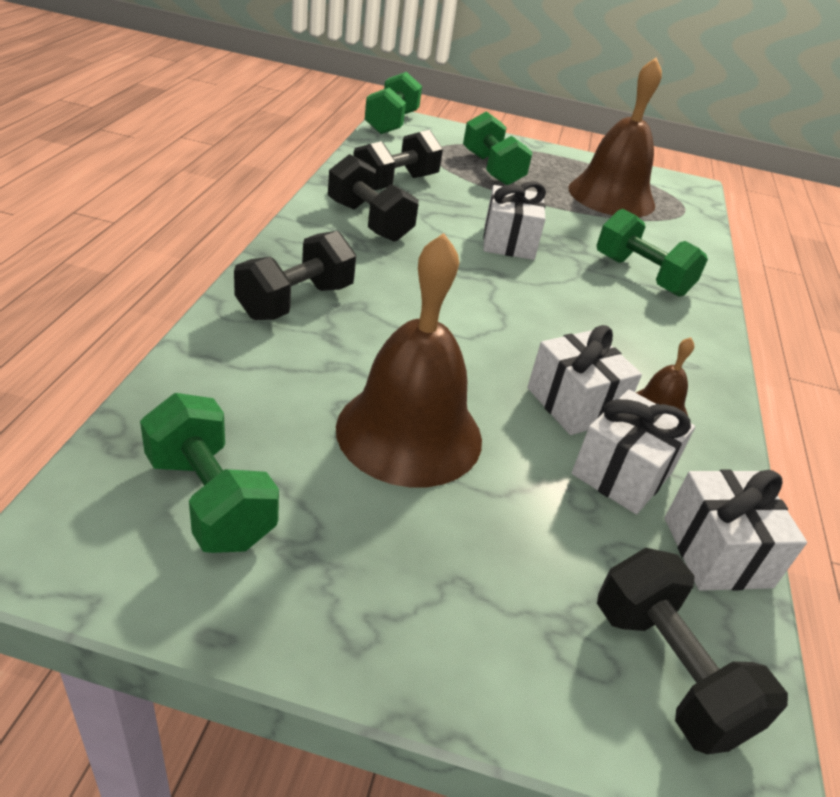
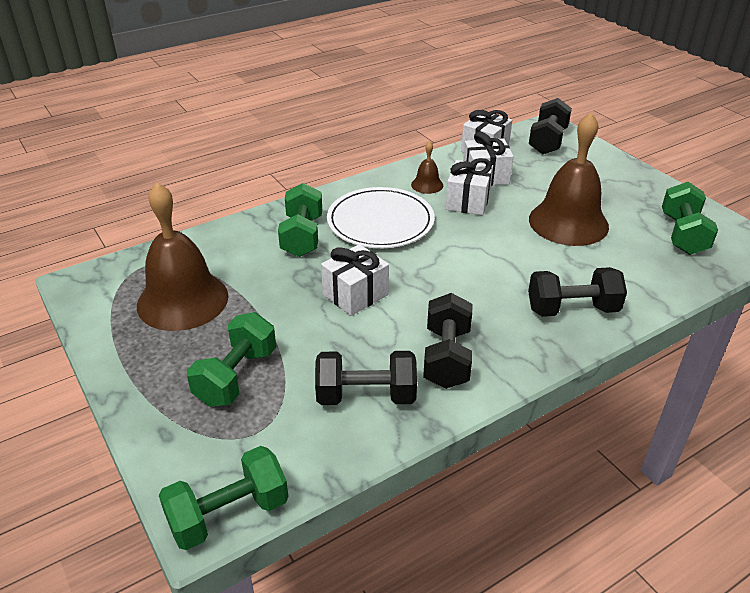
camera: 130 degrees left, 0 degrees up
none -> white plate [327,187,435,248]

